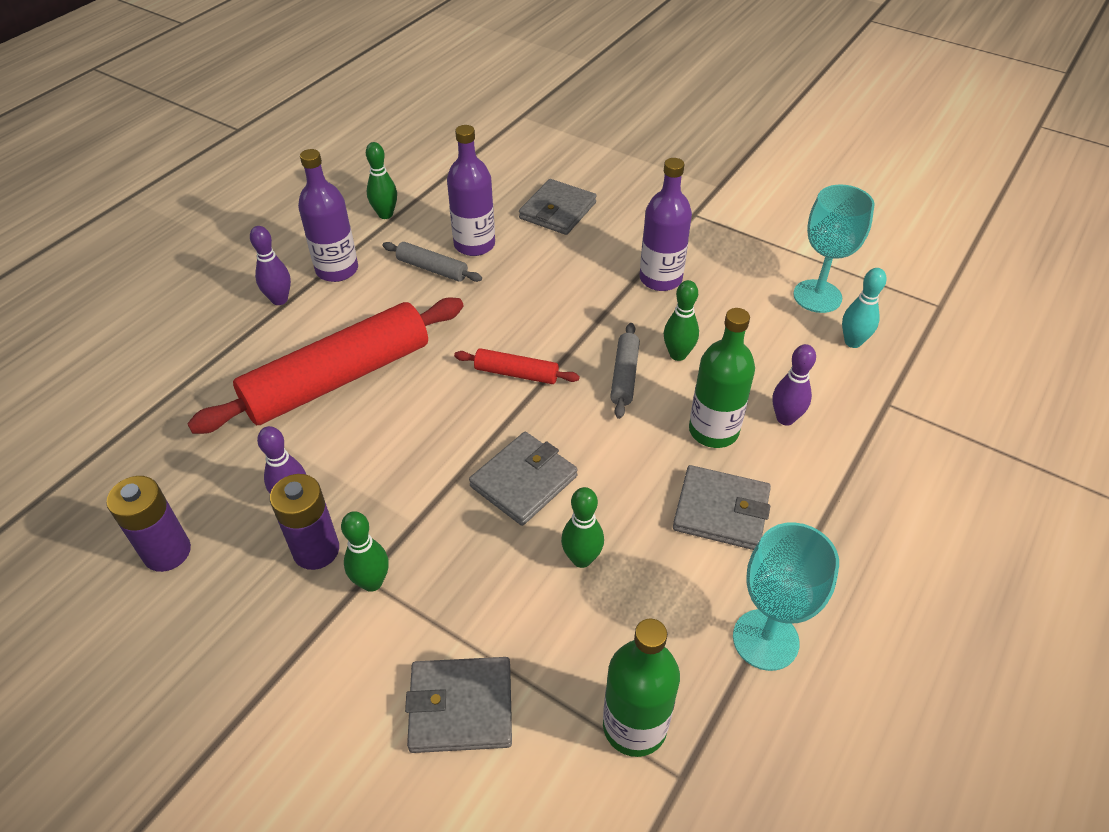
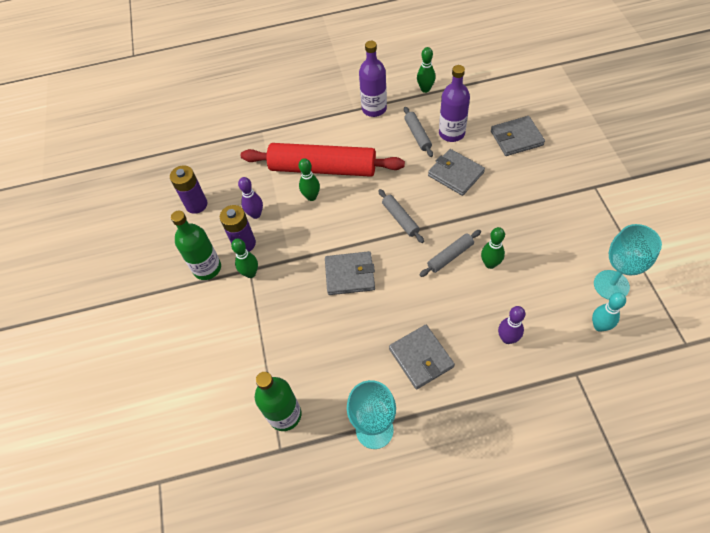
camera: 50 degrees right, 10 degrees up
purple bowling pin [250,226,291,305] -> none
grey wallet [405,657,512,753] -> grey wallet moved to [428,149,485,196]
red rolling pin [454,348,580,384] -> grey rolling pin [378,189,424,243]
green bowling pin [561,487,604,568] -> green bowling pin moved to [299,158,320,201]
purple bottle [640,158,692,291] -> none
green bottle [689,308,755,448] -> green bottle moved to [171,211,221,280]

